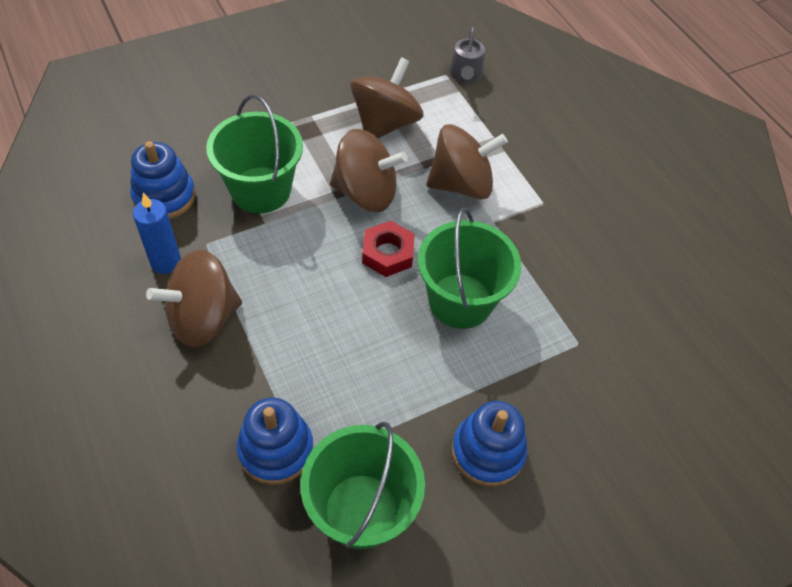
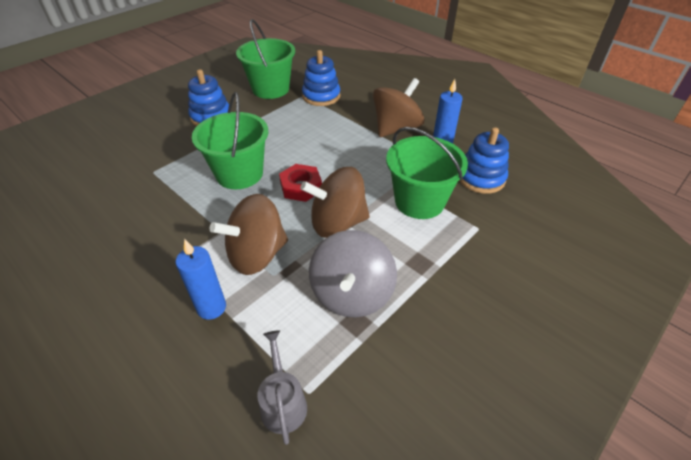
camera: 165 degrees right, 10 degrees down
brown spinning top [350,57,424,138] -> grey spinning top [309,230,397,317]
none -> blue candle [176,239,226,320]

